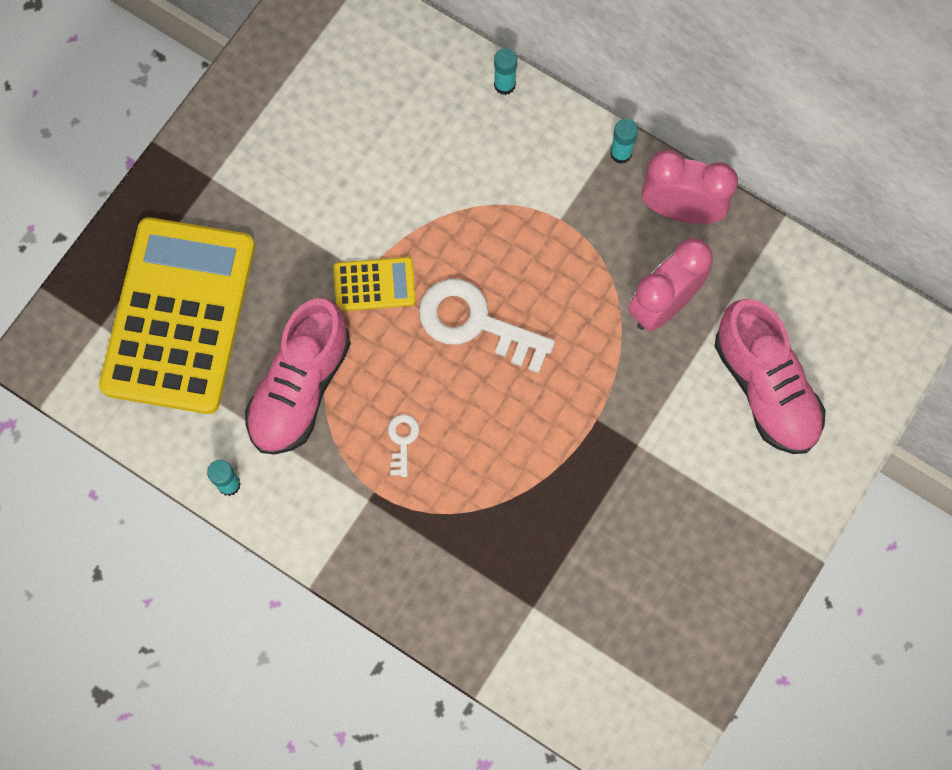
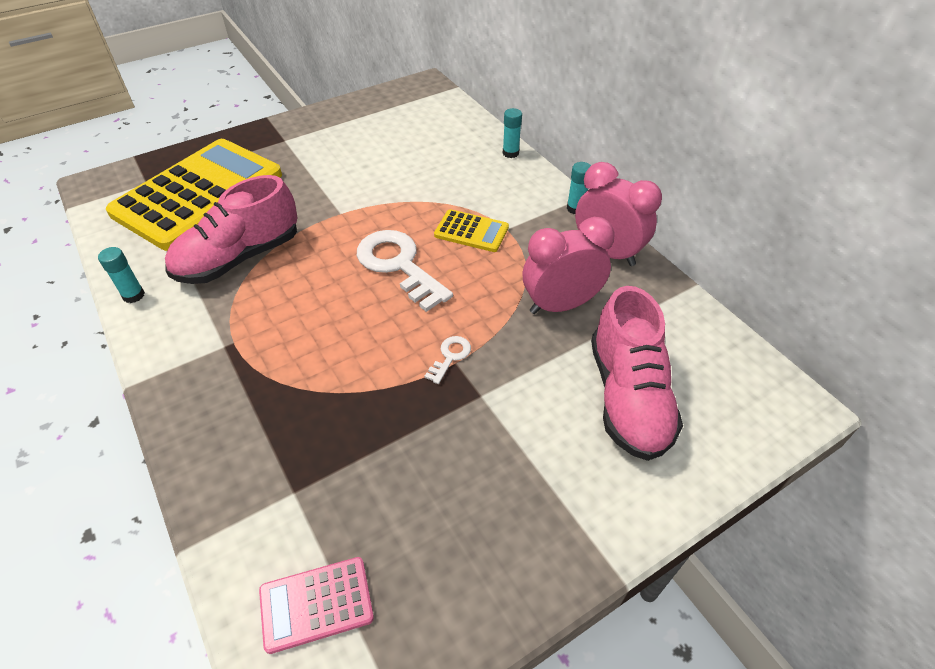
camera: 25 degrees right, 25 degrees down
yellow calculator [334,257,416,311] -> yellow calculator moved to [434,209,509,252]
white key [388,414,419,477] -> white key moved to [424,336,471,384]
none -> pink calculator [259,557,374,654]

